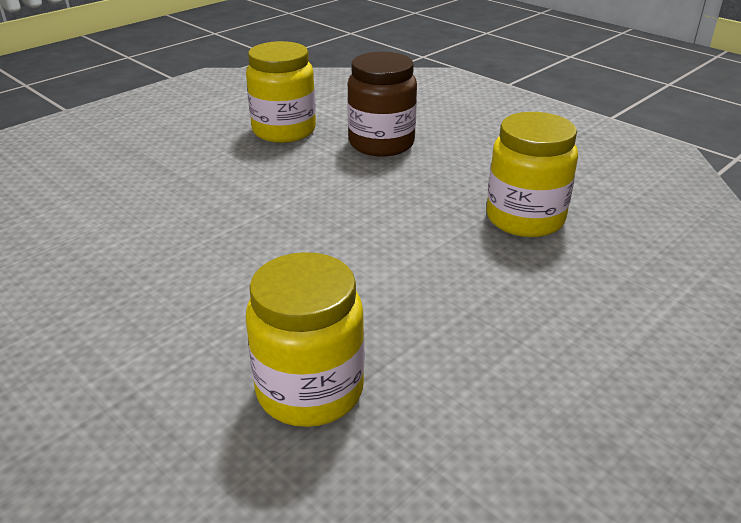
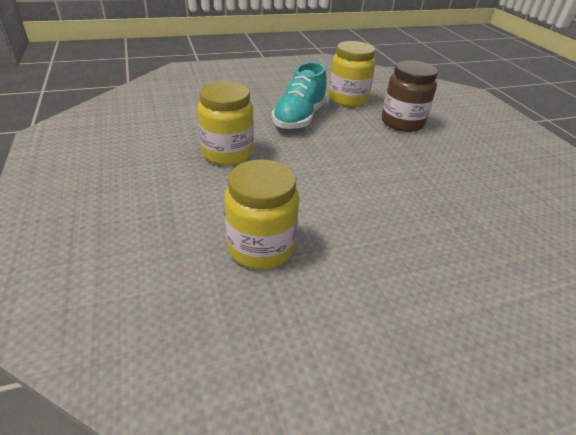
camera: 25 degrees right, 5 degrees up
yellow jar [487,112,578,237] -> yellow jar moved to [197,81,254,166]
none -> turquoise shoe [272,62,327,130]

